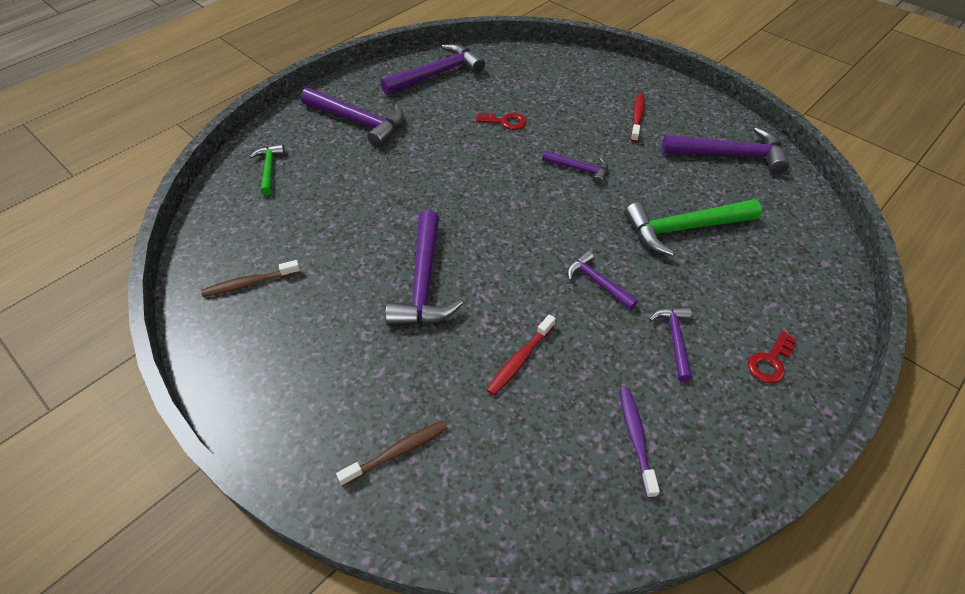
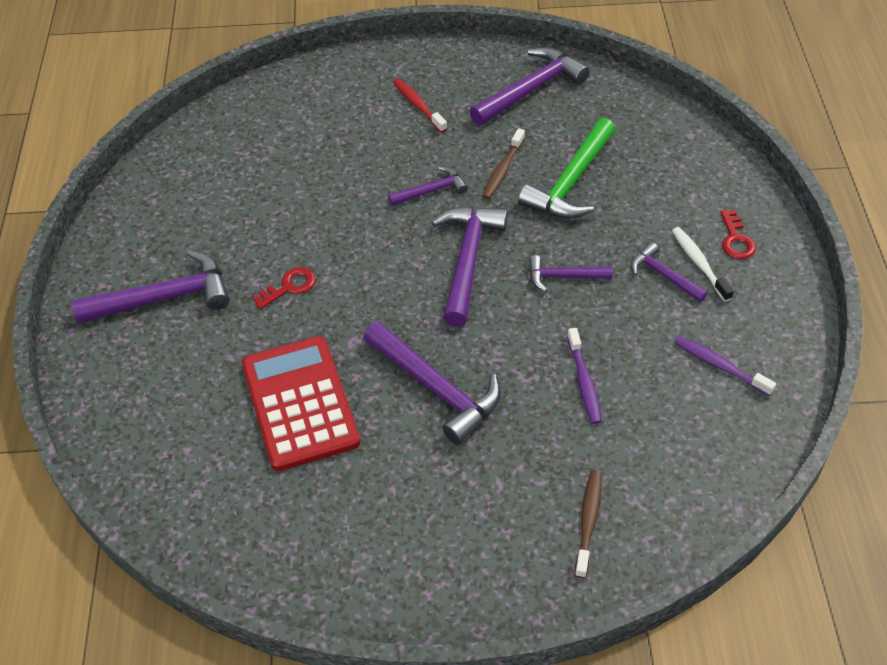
camera: 45 degrees left, 0 degrees up
brown toothbrush [201,260,301,297] -> brown toothbrush moved to [482,128,525,199]
green hammer [249,144,285,195] -> none
purple hammer [380,44,485,95] -> purple hammer moved to [431,206,508,327]
red key [476,113,527,130] -> red key moved to [253,267,316,309]
red toothbrush [487,314,556,396] -> purple toothbrush [567,328,602,424]
none -> red calculator [242,336,361,471]
none -> white toothbrush [672,227,734,302]

